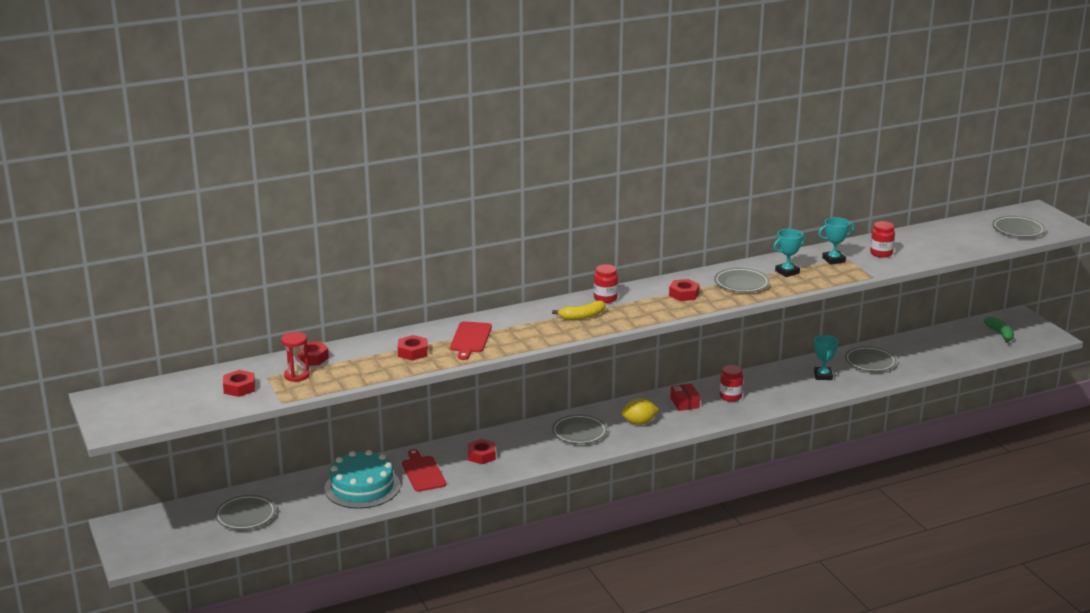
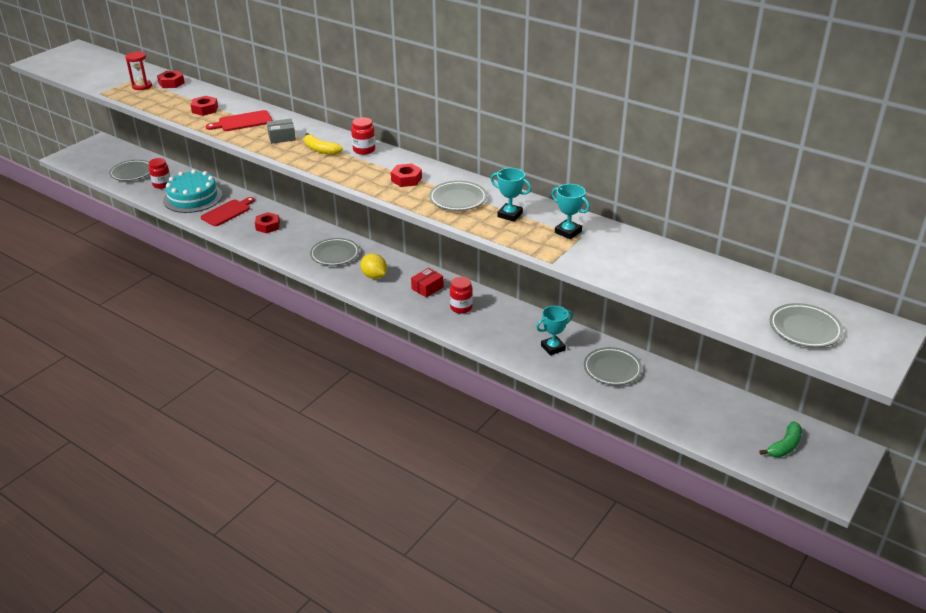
camera: 60 degrees right, 10 degrees up
red nut [223,370,255,397] -> none
red jar [870,221,895,258] -> red jar moved to [149,158,170,189]
none -> grey box [267,119,296,144]

